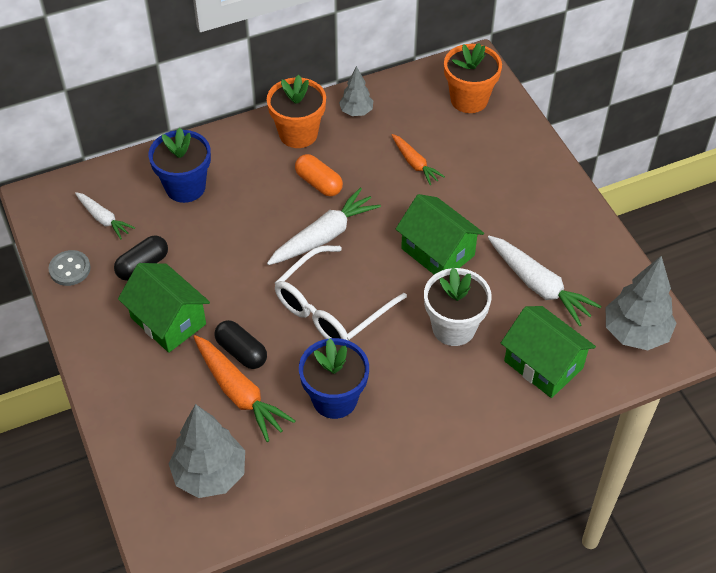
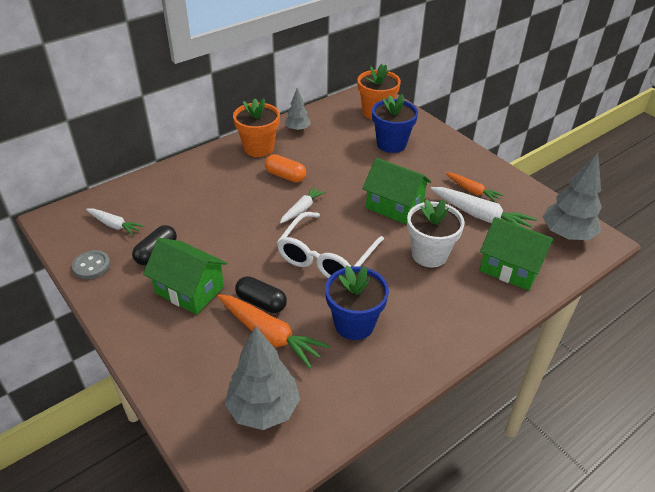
camera: 15 degrees left, 10 degrees down
blue flower pot [148,127,211,203] -> blue flower pot moved to [372,94,418,153]
white carrot [267,188,381,265] -> white carrot [280,186,326,224], size x0.61
orange carrot [392,134,445,185] -> orange carrot moved to [445,172,503,203]

